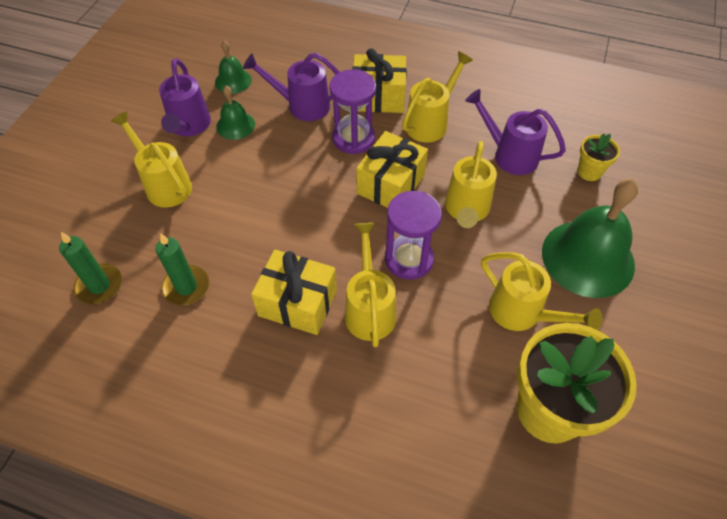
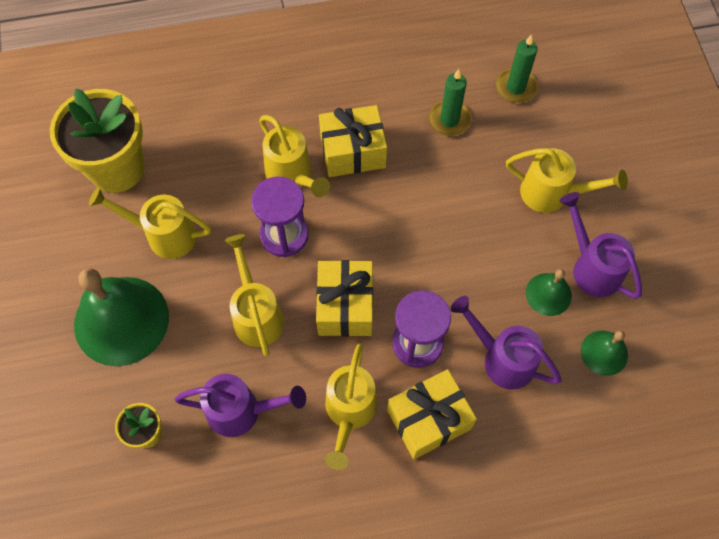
camera: 150 degrees right, 10 degrees up
purple watering can [243,53,339,121] -> purple watering can turned 120 degrees counterclockwise [451,296,562,390]

